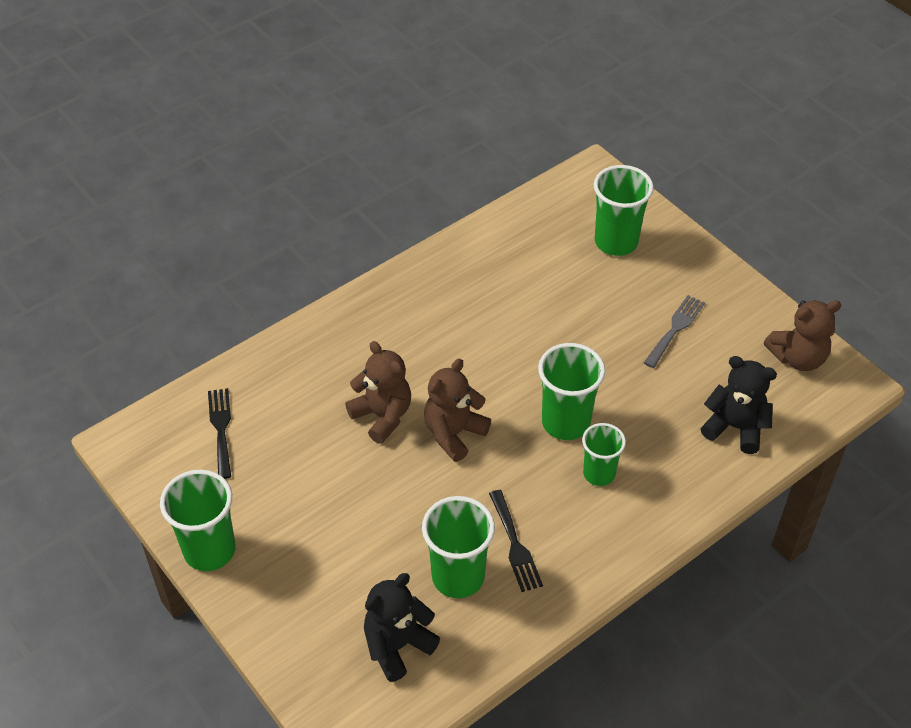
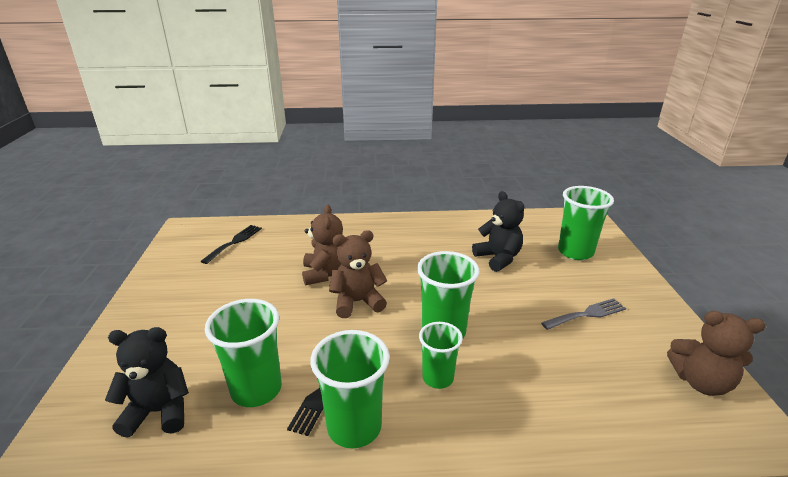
camera: 35 degrees right, 20 degrees down
green cup [160,470,236,571] -> green cup moved to [310,330,390,448]
black teddy bear [700,356,777,454] -> black teddy bear moved to [472,191,524,272]

